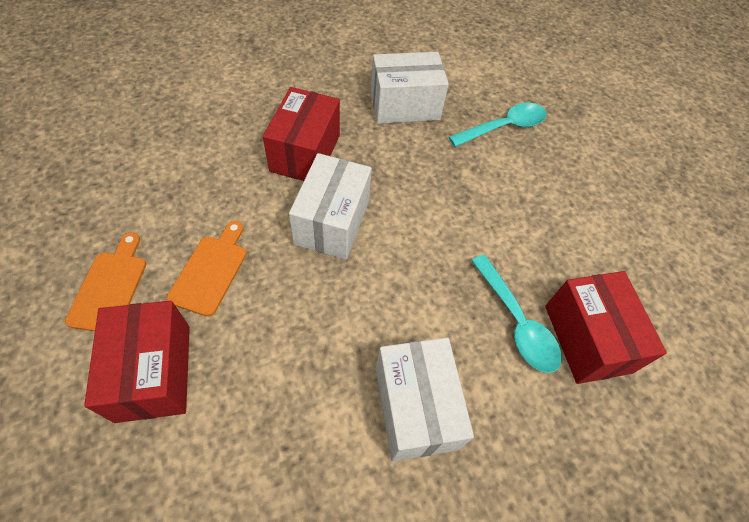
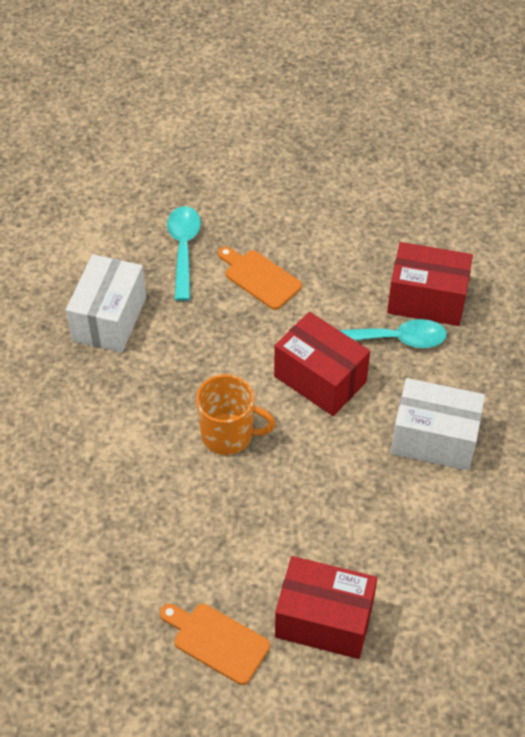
camera: 60 degrees left, 5 degrees down
orange cutting board [167,221,246,316] -> orange cutting board moved to [218,246,302,310]
red box [263,87,340,181] -> red box moved to [274,312,370,416]
white box [289,153,372,260] -> orange mug [196,374,275,455]

